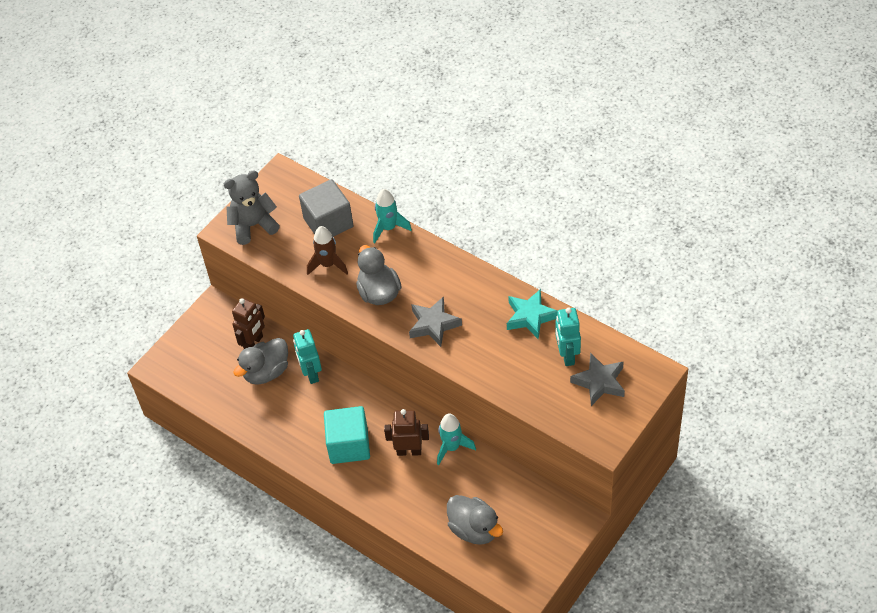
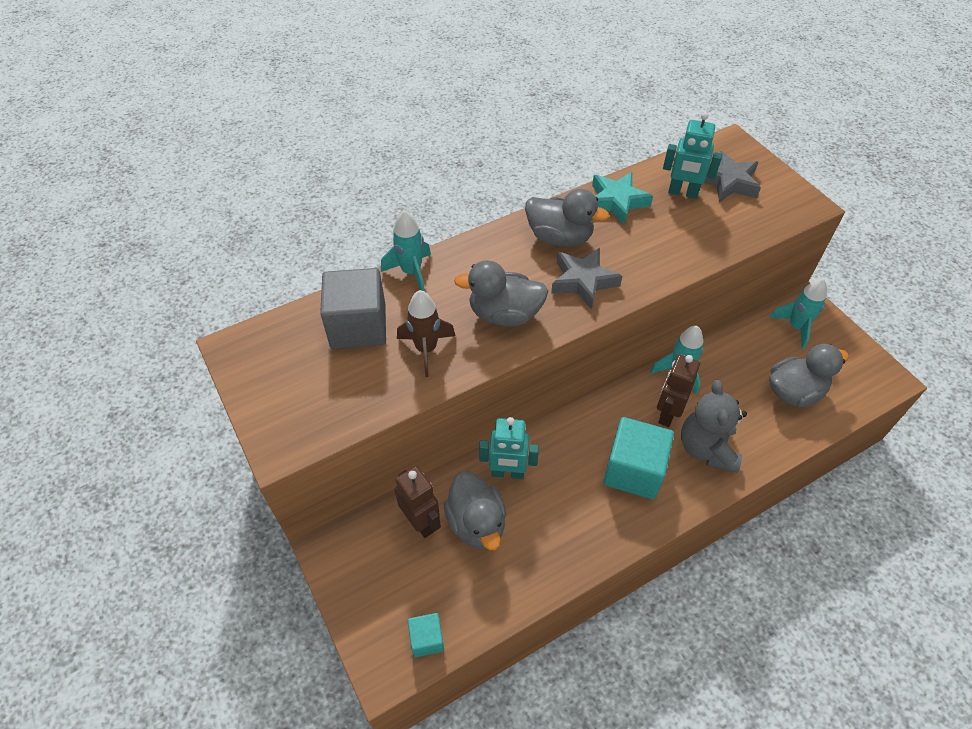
camera: 70 degrees left, 0 degrees up
grey teddy bear [224,171,280,245] -> grey teddy bear moved to [681,380,747,473]
none -> turquoise cube [408,613,444,657]
none -> grey duck [525,189,609,247]
none -> turquoise rocket [769,278,827,349]

